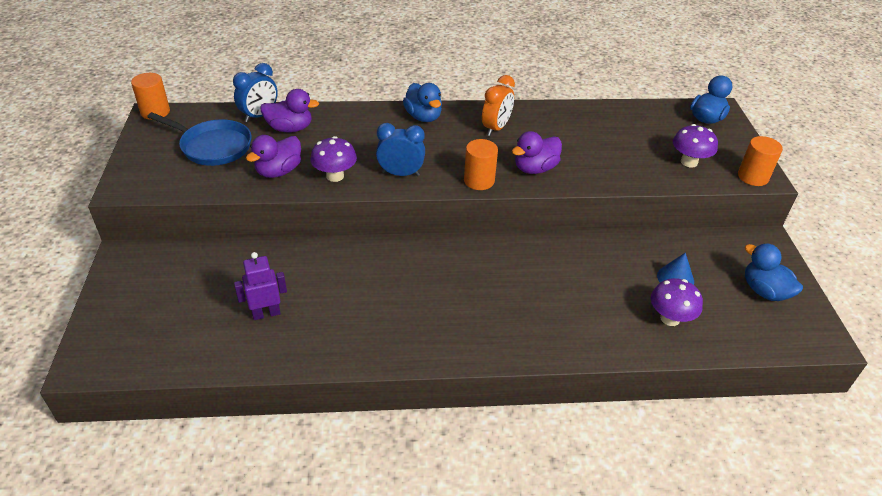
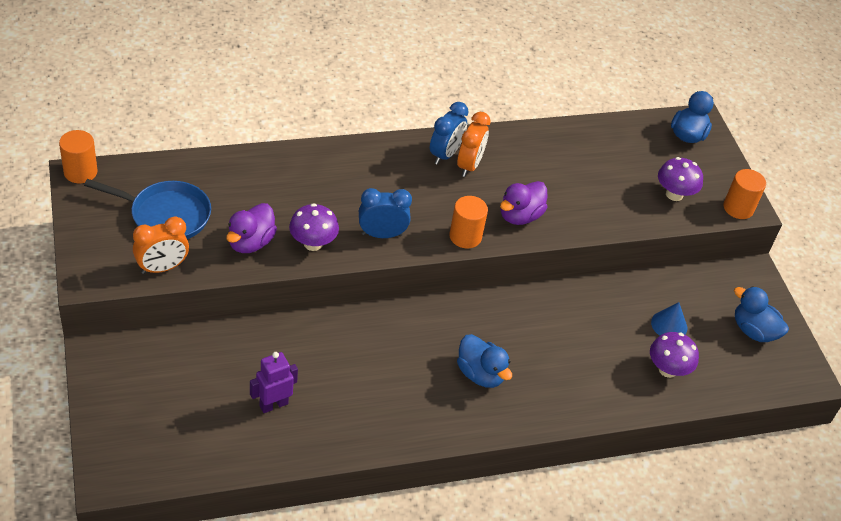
camera: 15 degrees left, 5 degrees up
blue clock [233,63,278,122] -> blue clock moved to [430,102,469,165]
purple duck [260,89,319,132] -> none
blue duck [403,83,442,122] -> blue duck moved to [457,334,512,388]
none -> orange clock [133,217,189,274]

